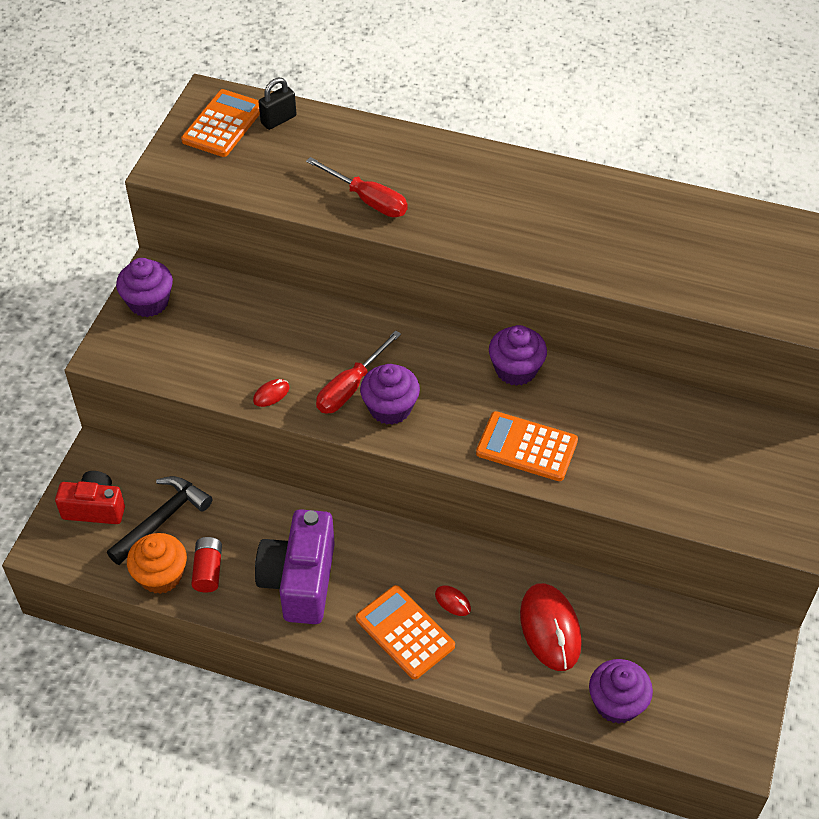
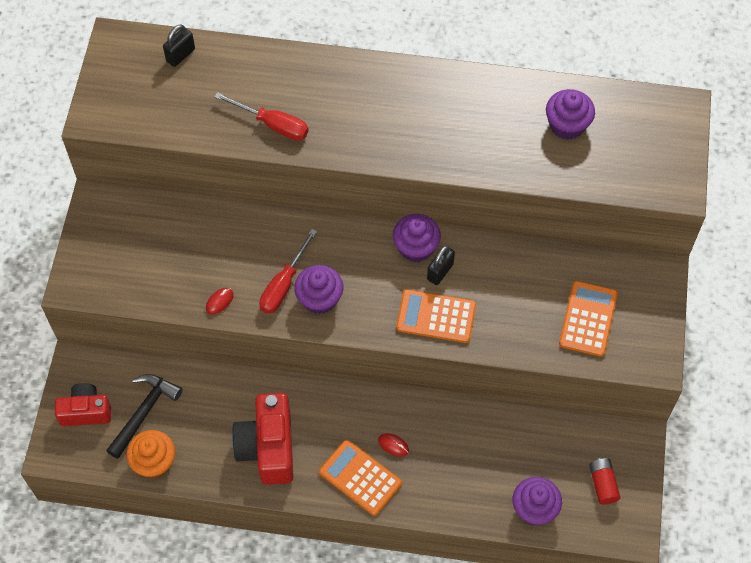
camera: 10 degrees left, 10 degrees up
purple cupcake [116,258,173,317] -> purple cupcake moved to [546,89,595,140]
orange calculator [181,89,260,157] -> orange calculator moved to [559,281,618,357]
red battery [191,537,222,592] -> red battery moved to [589,458,621,504]
purple camera [255,509,335,624] -> red camera [232,393,293,485]
red mouse [520,583,582,671] -> none
none -> black padlock [427,245,455,285]

